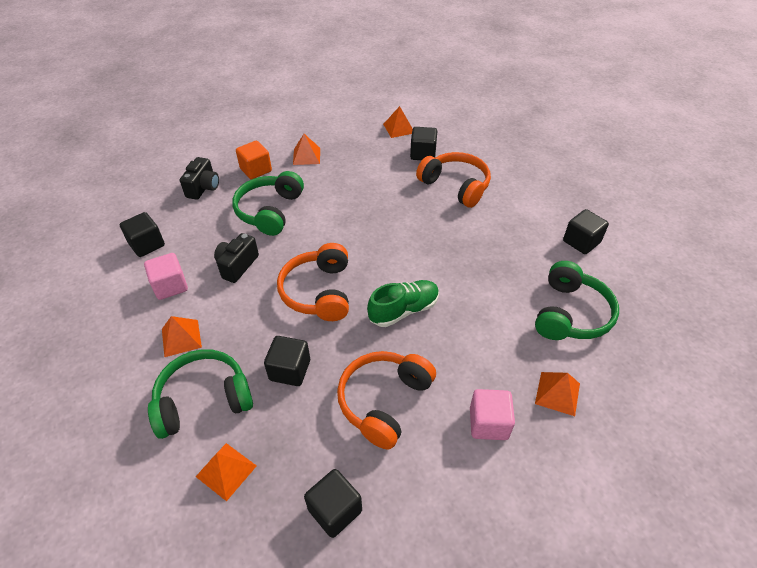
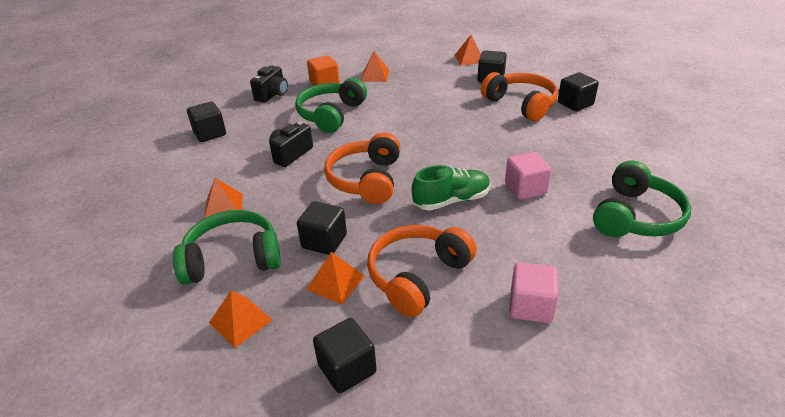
camera: 10 degrees right, 10 degrees down
pink cube [144,253,188,300] -> pink cube moved to [505,152,552,200]
orange pyramid [535,372,580,416] -> orange pyramid moved to [306,252,365,305]
black cube [563,209,609,254] -> black cube moved to [558,73,599,111]

